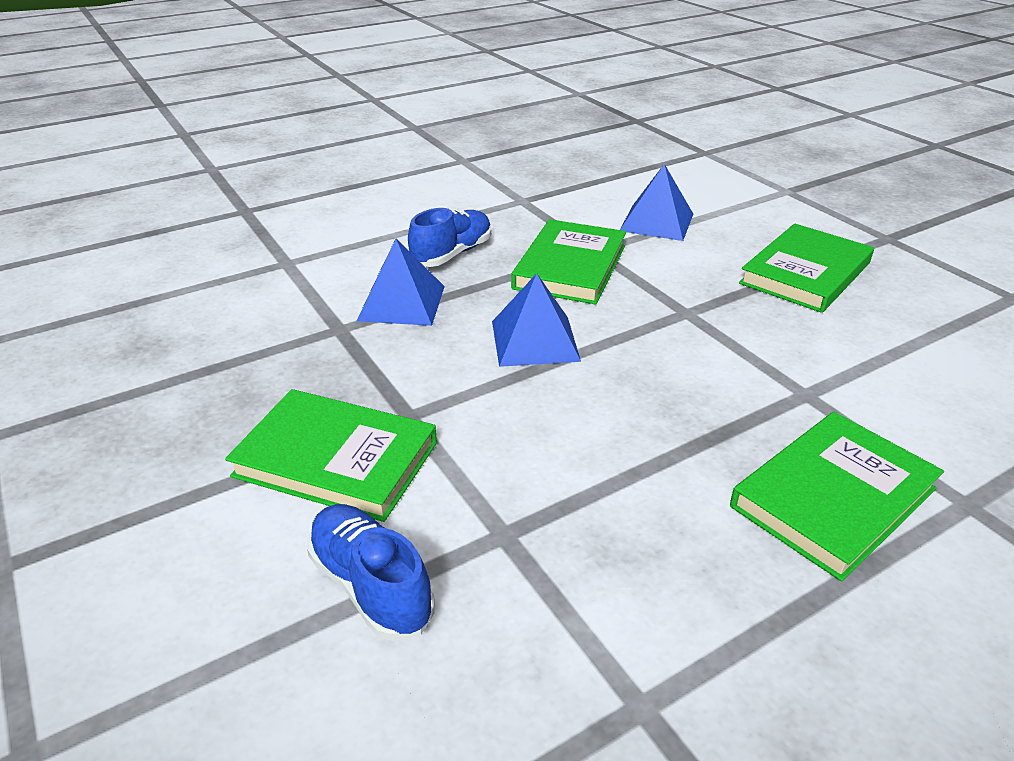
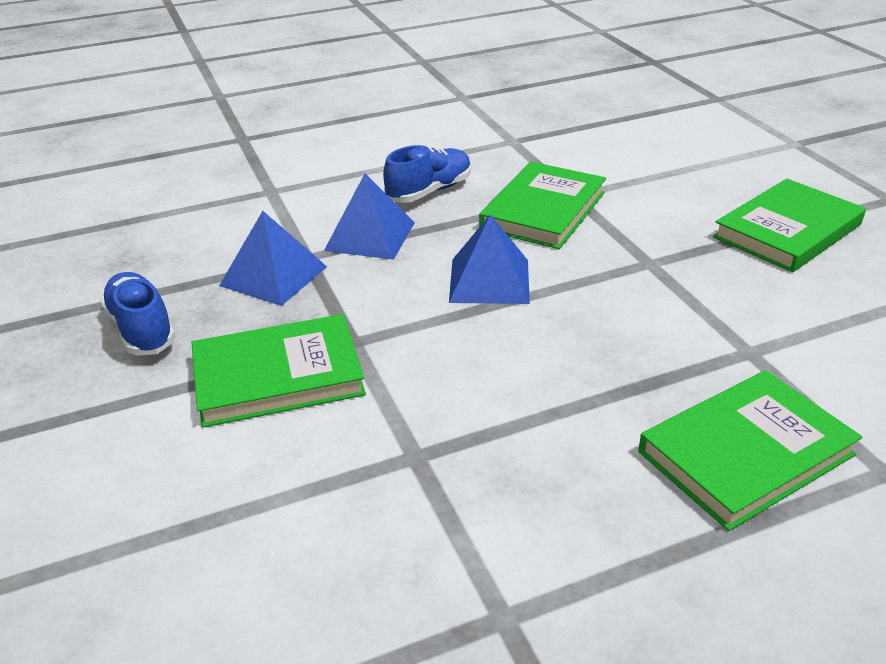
camera: 10 degrees right, 0 degrees up
green book [225,389,437,522] -> green book turned 45 degrees counterclockwise [191,314,366,428]
blue shoe [307,504,435,641] -> blue shoe moved to [100,272,176,356]
blue pyramid [620,164,693,241] -> blue pyramid moved to [219,211,327,306]

